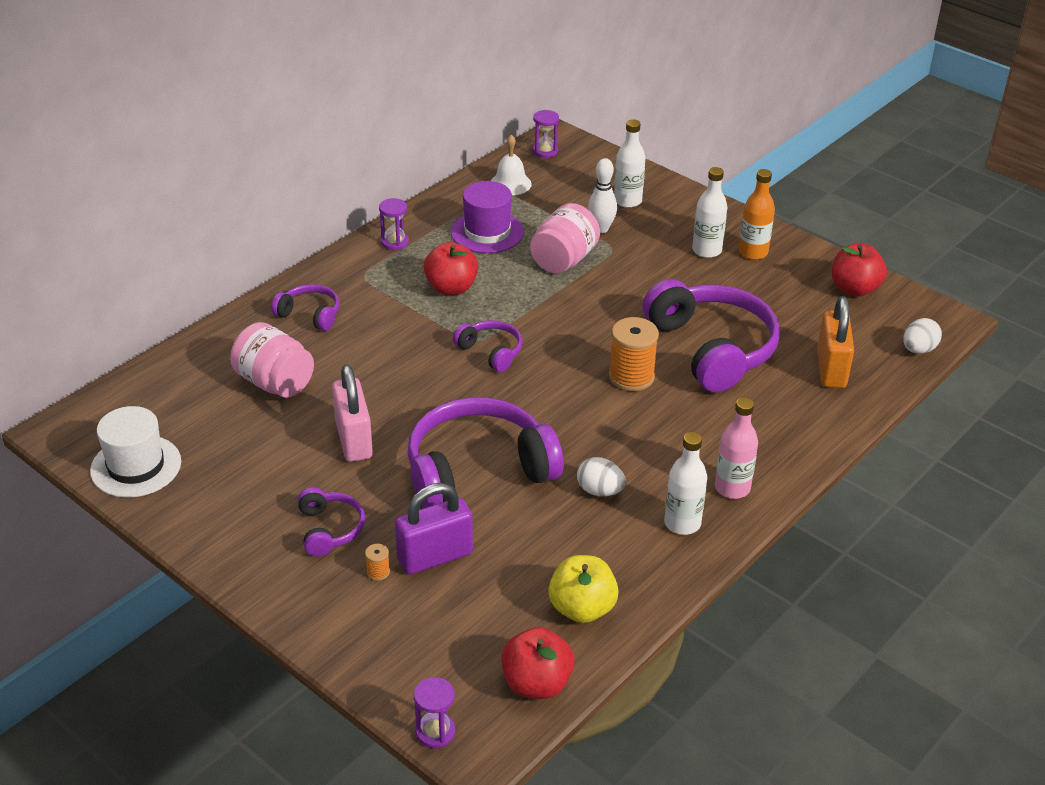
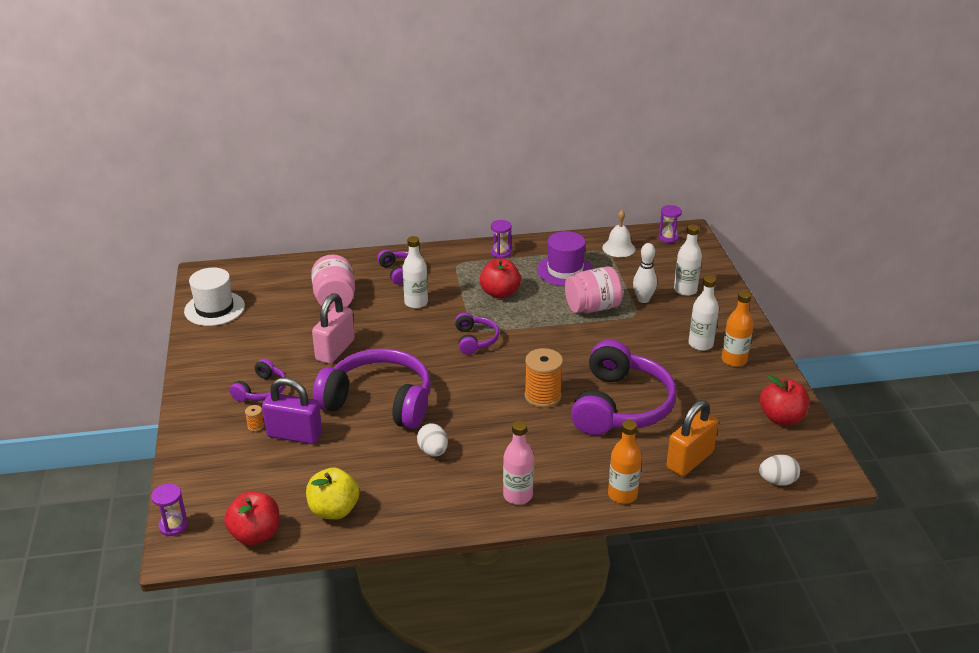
camera: 40 degrees right, 5 degrees down
white bottle [664,432,707,535] -> white bottle moved to [403,236,428,309]
none -> orange bottle [608,420,642,504]

